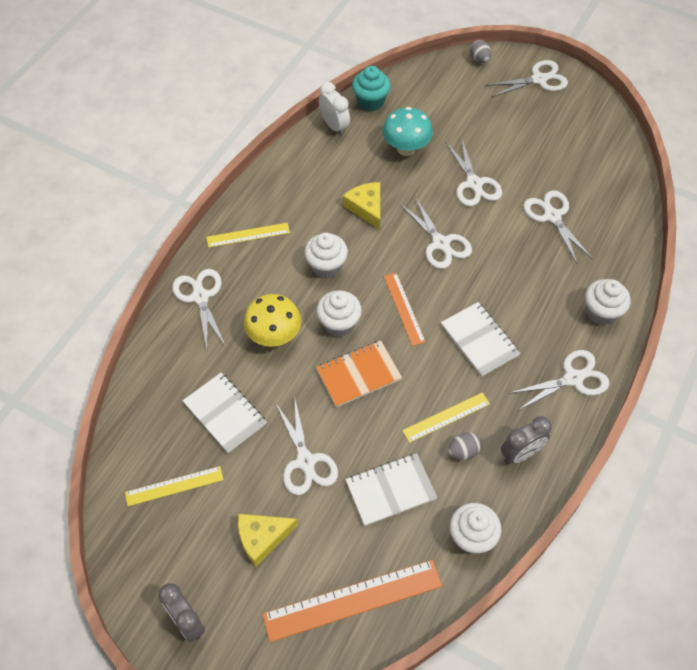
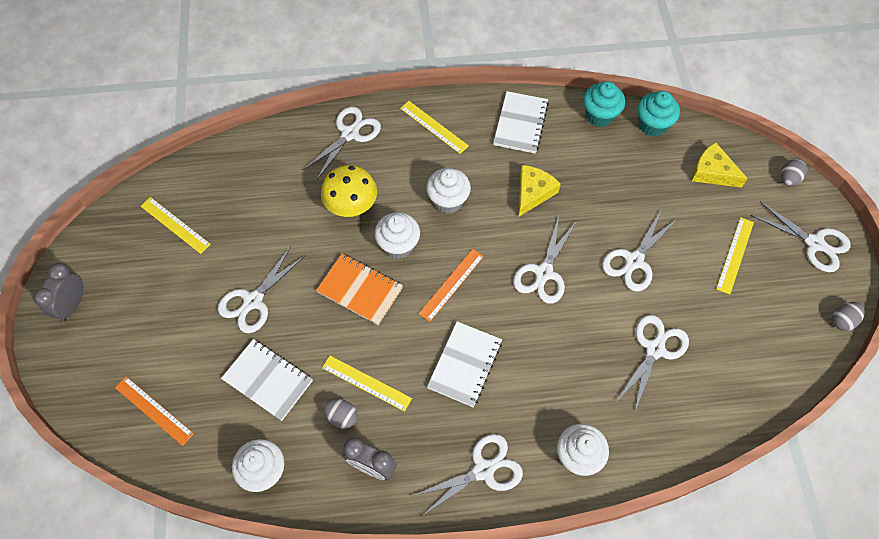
camera: 55 degrees right, 5 degrees up
white notebook [182,373,267,453] -> white notebook moved to [493,91,549,154]
yellow cheese [238,514,298,567] -> yellow cheese moved to [692,142,748,188]
orange ruler [262,560,442,642] -> orange ruler [115,376,194,446], size x0.58
white clock [319,82,350,136] -> turquoise cupcake [583,81,625,127]
turquoise mushroom [382,107,433,156] -> none
white scissors [508,350,610,410] -> white scissors turned 60 degrees counterclockwise [413,434,523,516]
none -> yellow ruler [716,217,754,295]
none -> grey egg [832,302,865,331]

